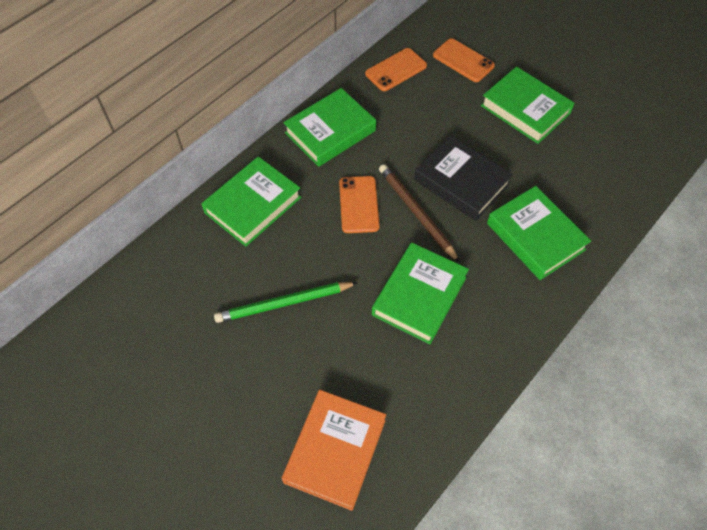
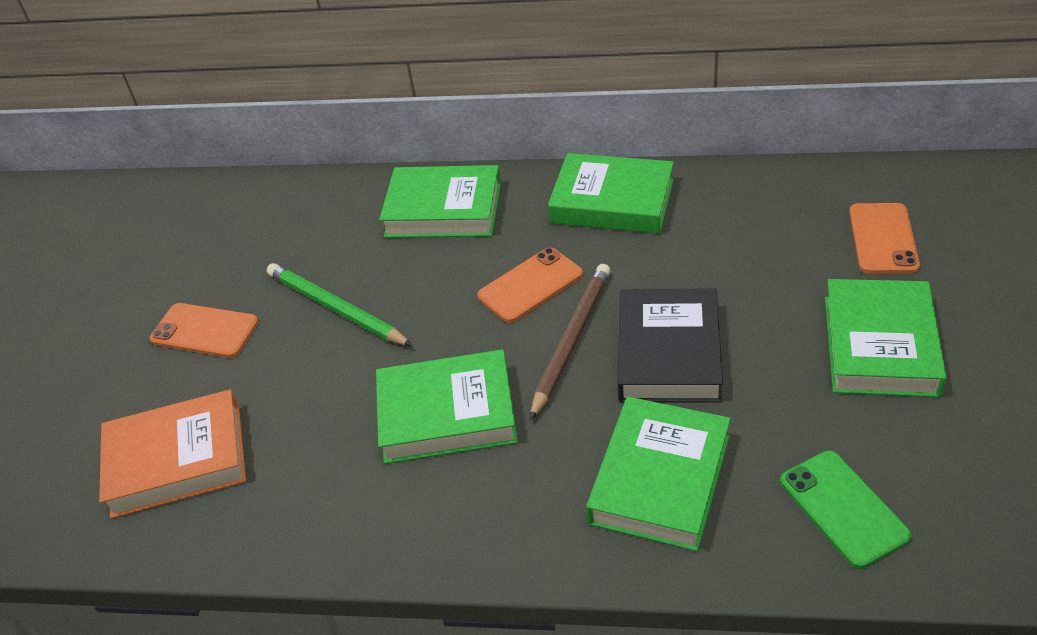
camera: 60 degrees right, 15 degrees down
orange phone [365,48,427,91] -> orange phone moved to [150,303,259,358]
none -> green phone [780,451,911,569]

